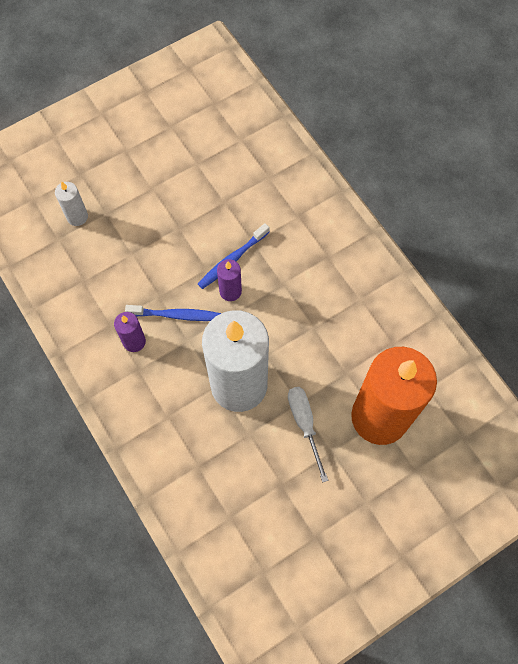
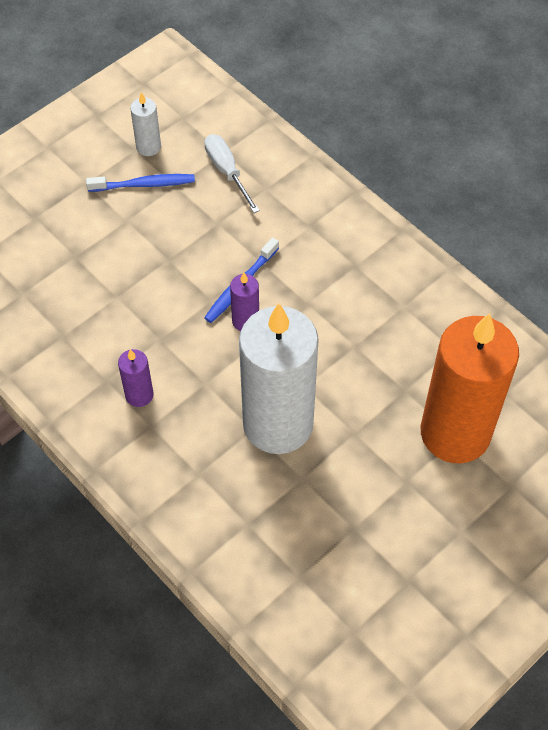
camera: 10 degrees left, 10 degrees down
white candle [55,182,88,226] -> white candle moved to [130,92,161,156]
blue toothbrush [125,305,221,321] -> blue toothbrush moved to [86,174,195,192]
white screwdriver [288,387,328,482] -> white screwdriver moved to [204,134,260,213]

